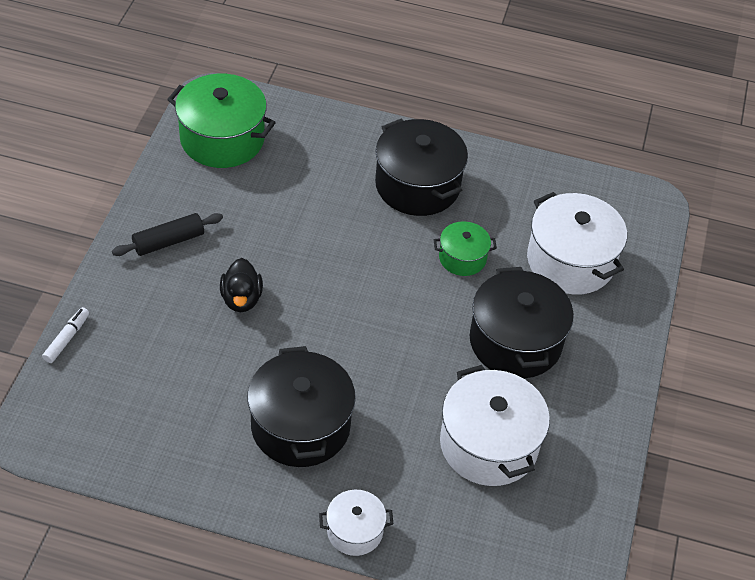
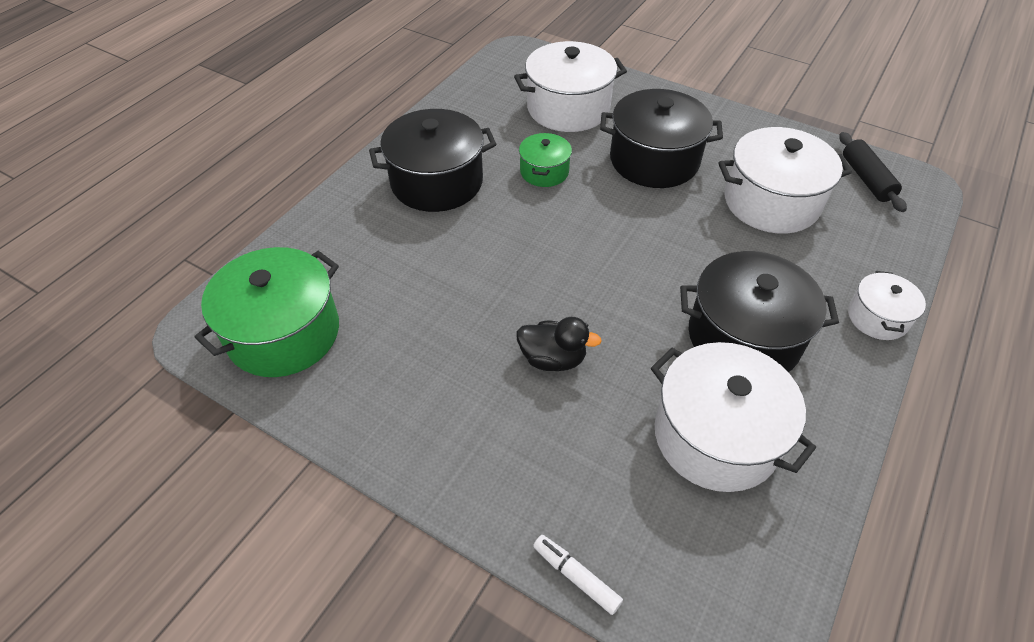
camera: 70 degrees left, 0 degrees up
black rolling pin [112,213,223,256] -> black rolling pin moved to [839,132,907,212]
none -> white pot [651,342,816,492]

